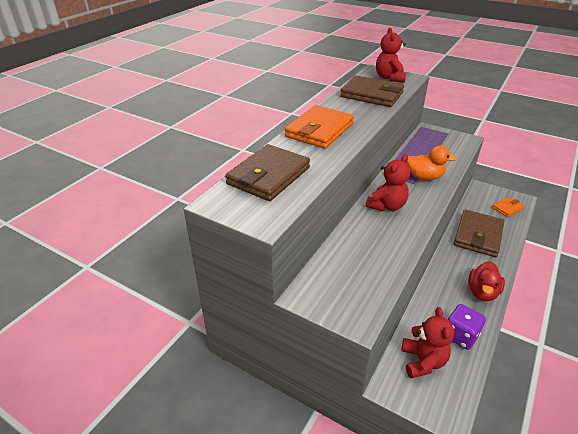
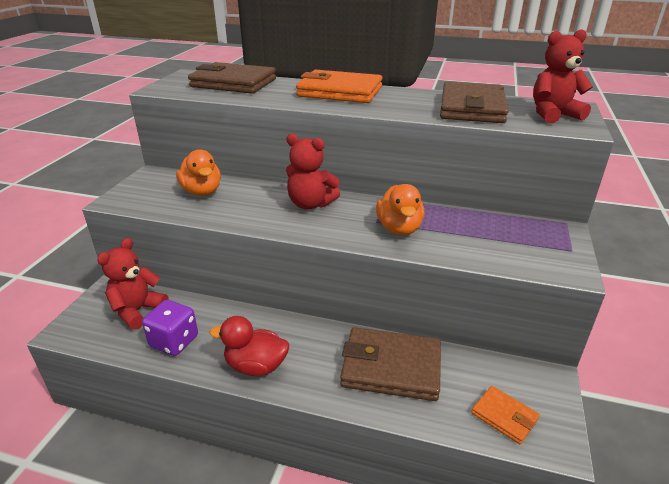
camera: 75 degrees right, 5 degrees down
red teddy bear [402,307,454,378] -> red teddy bear turned 135 degrees clockwise [97,238,169,330]
none -> orange duck [176,149,221,196]

